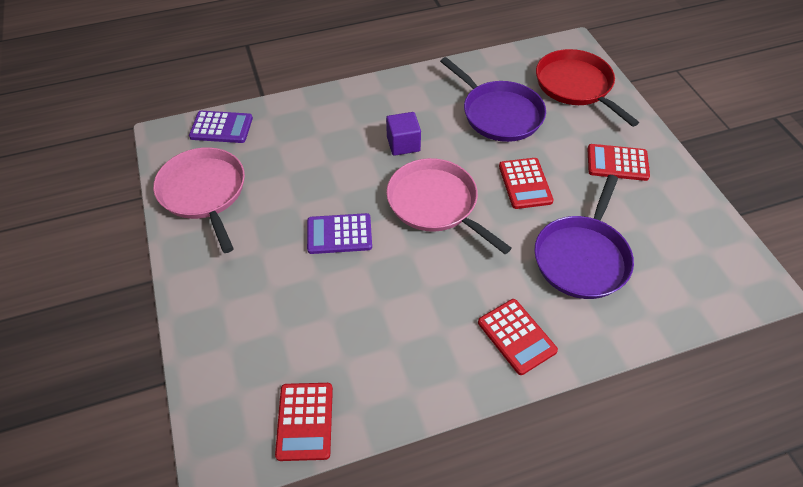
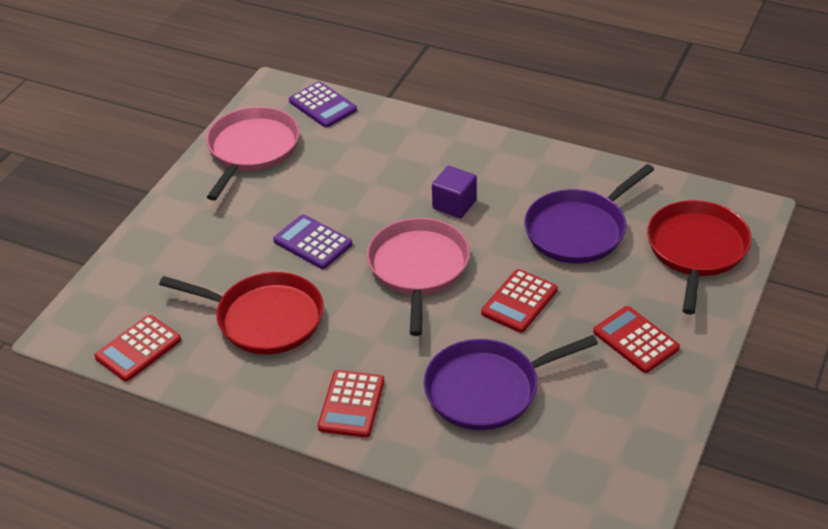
camera: 45 degrees right, 10 degrees down
purple pan [440,57,546,142] -> purple pan turned 45 degrees clockwise [524,164,654,263]
none -> red pan [159,272,324,355]

